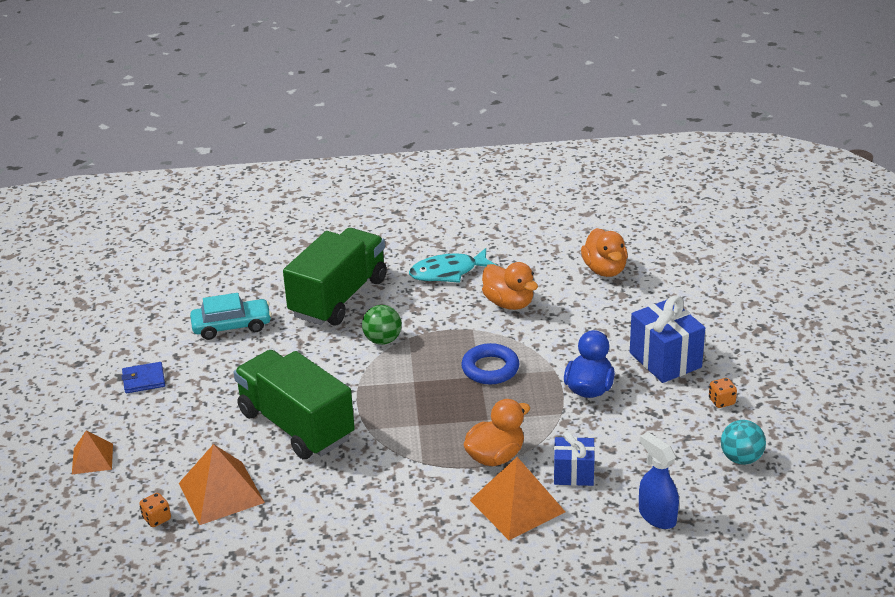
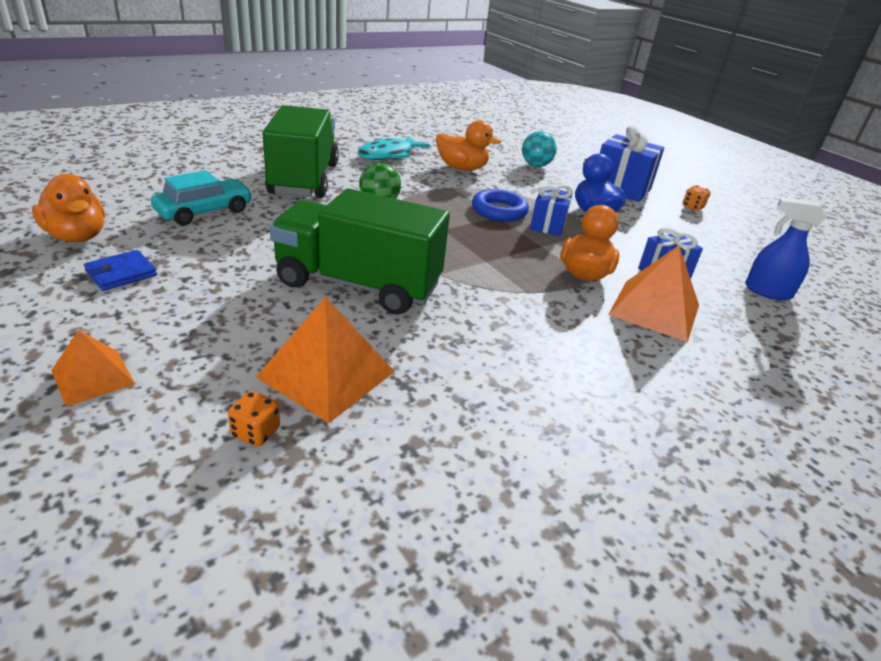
camera: 35 degrees left, 0 degrees up
orange duck [581,228,628,277] -> orange duck moved to [32,174,105,242]
turquoise ball [721,420,766,465] -> turquoise ball moved to [522,131,557,167]
none -> blue gift [530,185,573,236]

